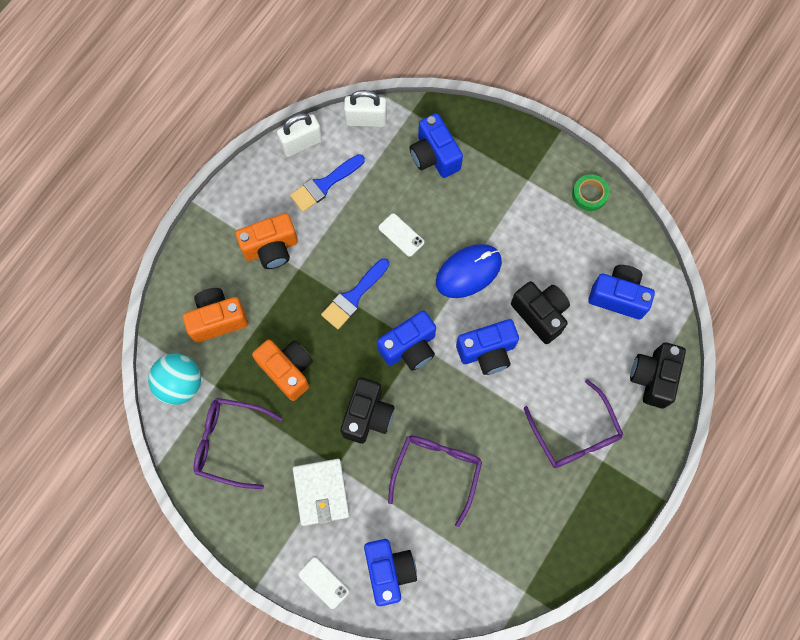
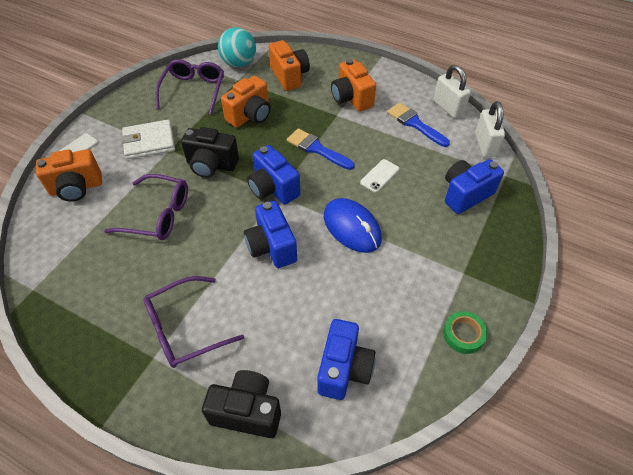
camera: 85 degrees right, 20 degrees down
blue camera [364,539,417,606] -> orange camera [36,149,102,202]
black camera [511,281,570,344] -> none

